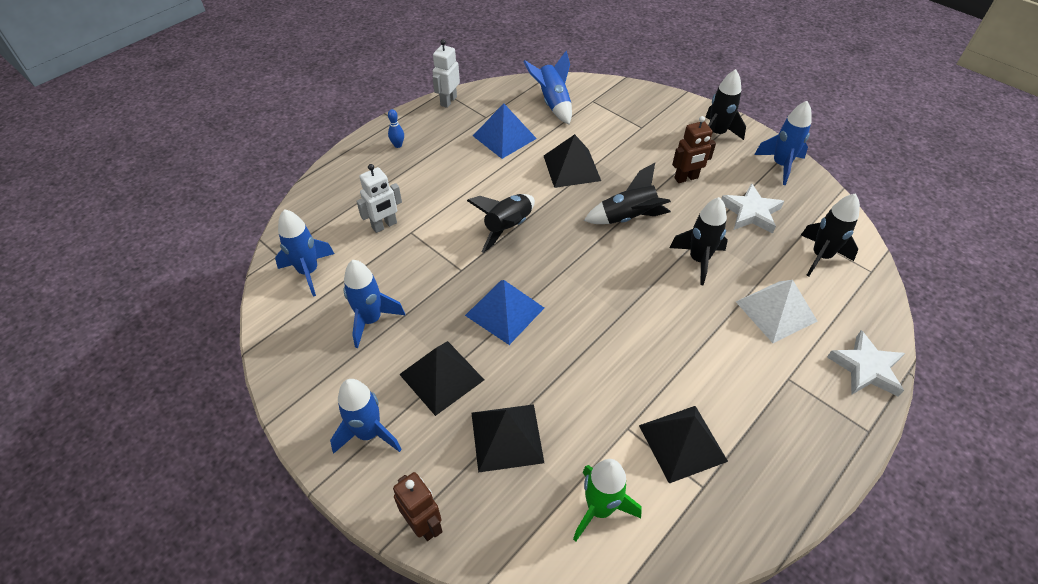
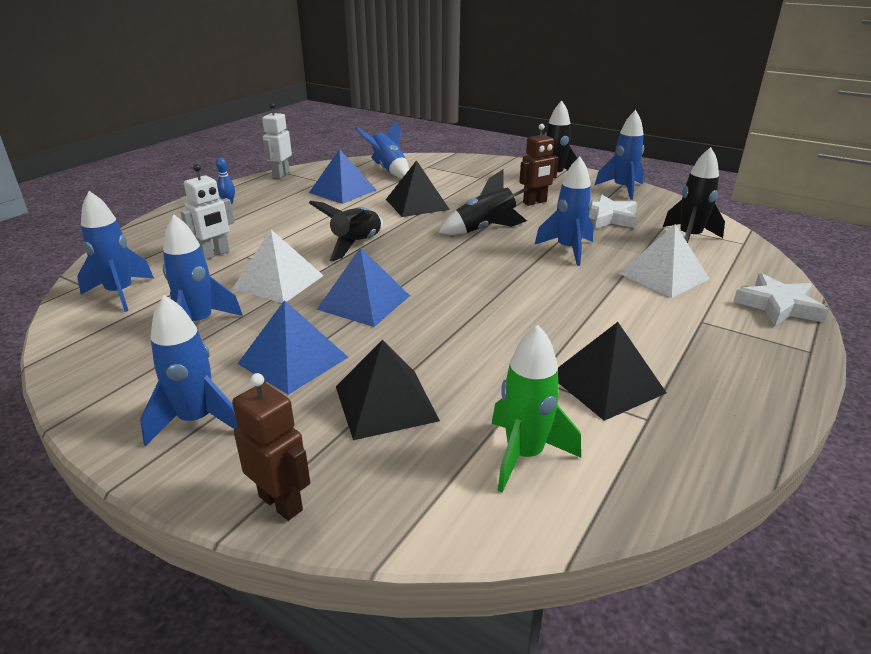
camera: 10 degrees left, 20 degrees down
black pyramid [399,341,484,416] -> blue pyramid [237,300,348,395]
black rocket [670,197,728,285] -> blue rocket [534,156,594,266]
none -> white pyramid [232,230,324,303]

